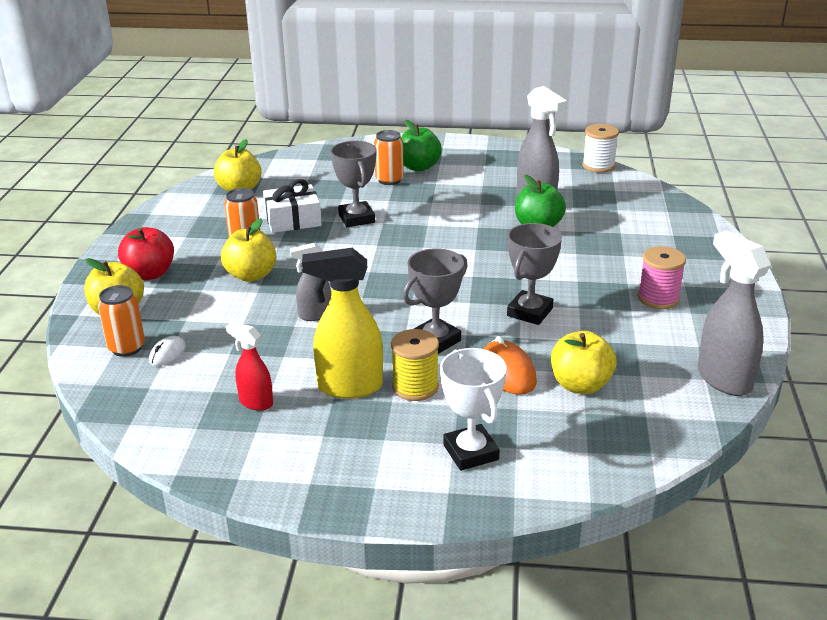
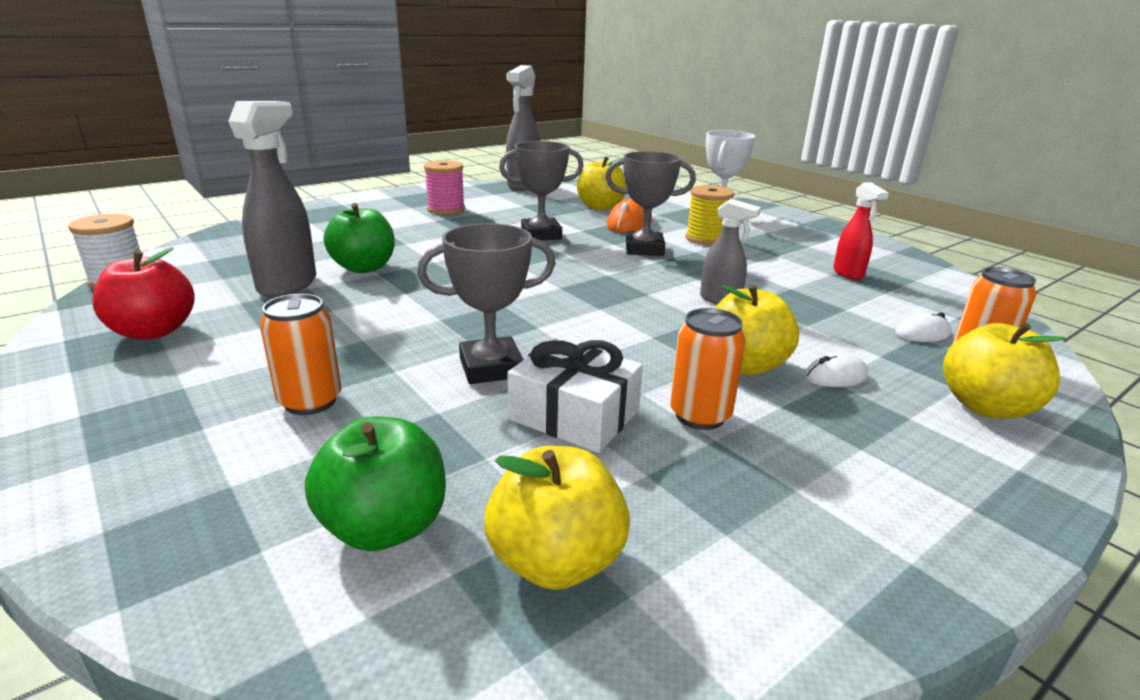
camera: 135 degrees left, 5 degrees down
red apple [118,227,174,280] -> red apple moved to [92,247,195,340]
yellow spray bottle [302,248,383,399] -> none
grey trophy [331,141,376,227] -> grey trophy turned 45 degrees clockwise [417,223,556,384]
green apple [401,120,442,171] -> green apple moved to [305,416,446,551]
none -> white mouse [804,353,868,387]

